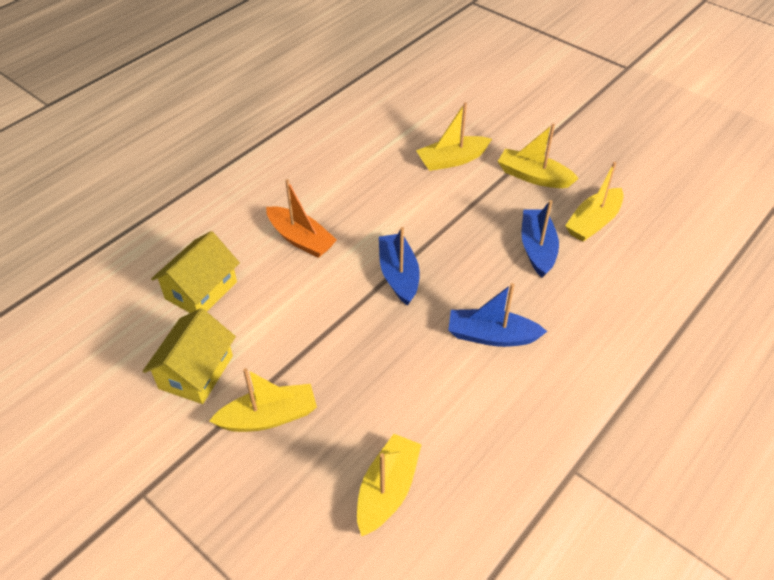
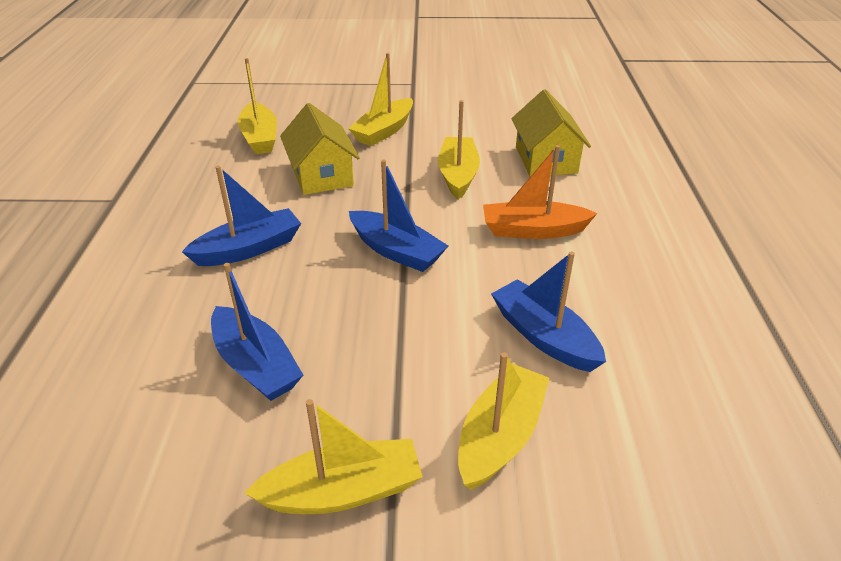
camera: 140 degrees right, 10 degrees down
yellow house [143,308,236,404] -> yellow house moved to [280,103,360,195]
yellow boat [565,162,624,242] -> yellow boat moved to [438,100,480,199]
none -> blue boat [491,252,606,372]

